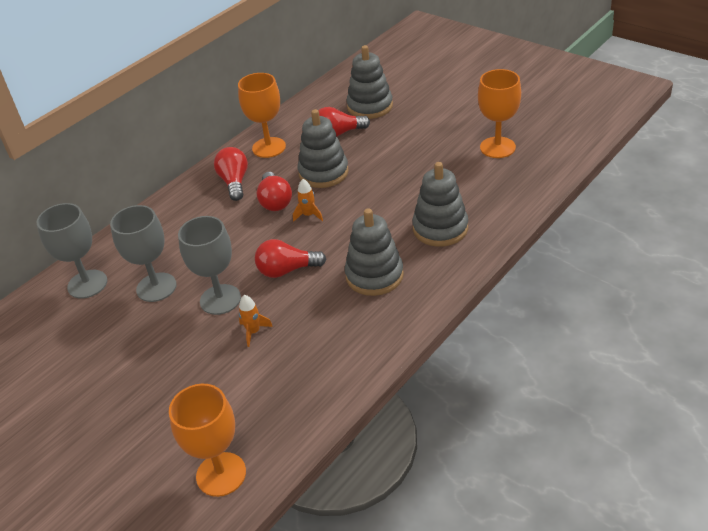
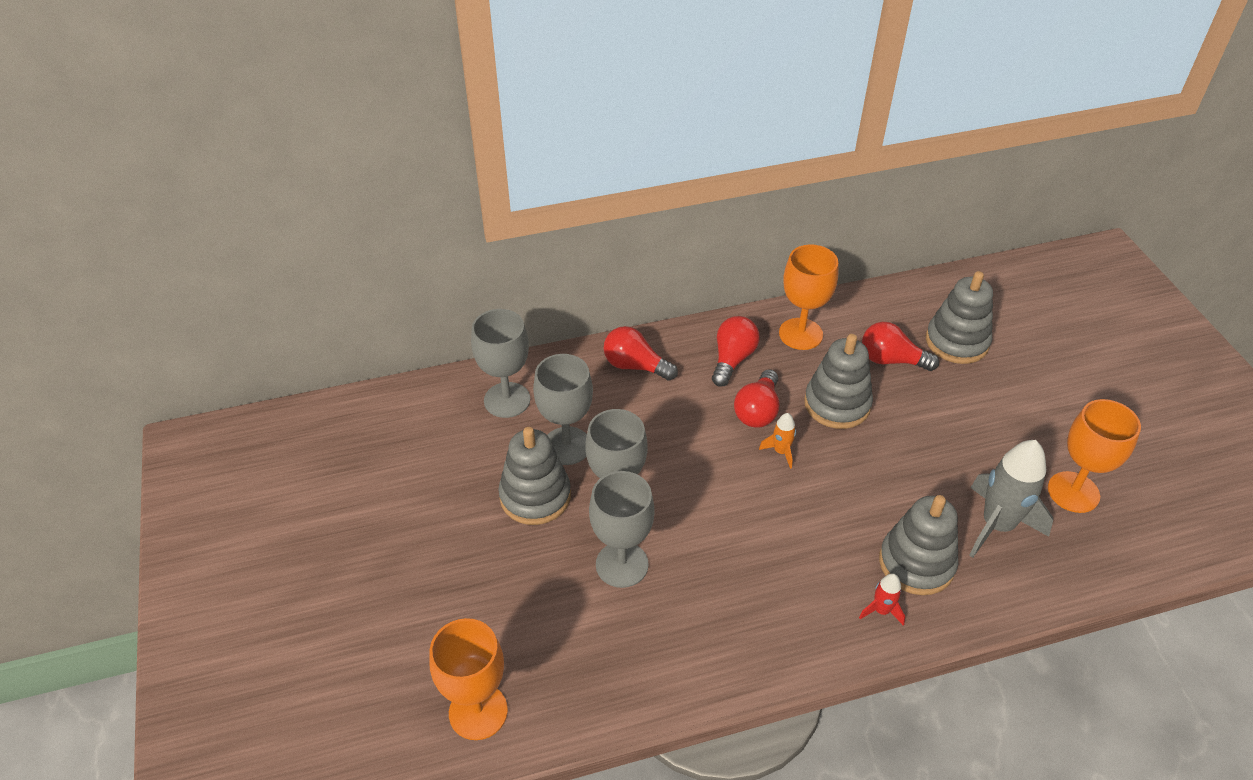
camera: 30 degrees right, 5 degrees up
orange rocket [239,295,273,347] -> grey goblet [589,471,655,588]
red light bulb [255,239,326,278] -> red light bulb moved to [604,326,678,381]
grey stacking toy [345,208,404,296] -> grey stacking toy moved to [498,427,571,525]
none -> red rocket [859,573,905,626]
none -> grey rocket [969,440,1053,558]

